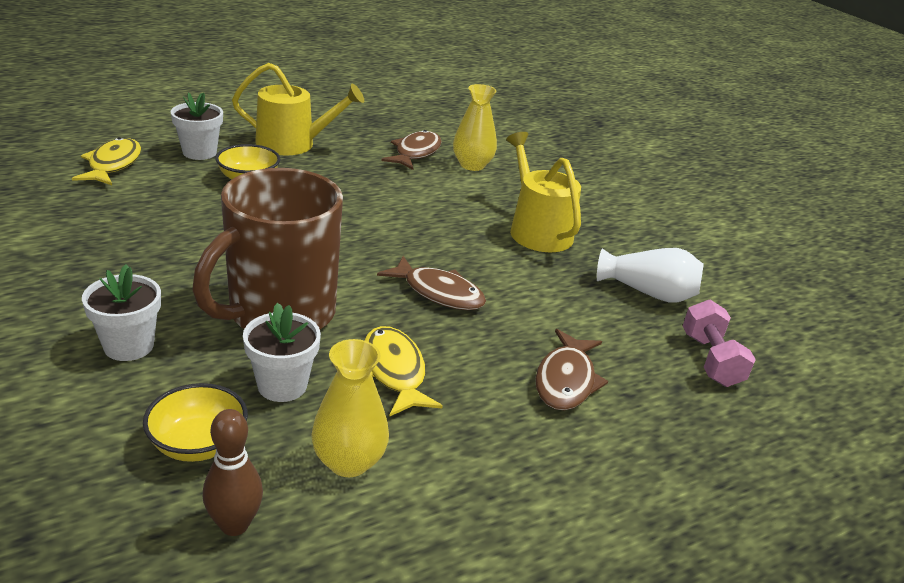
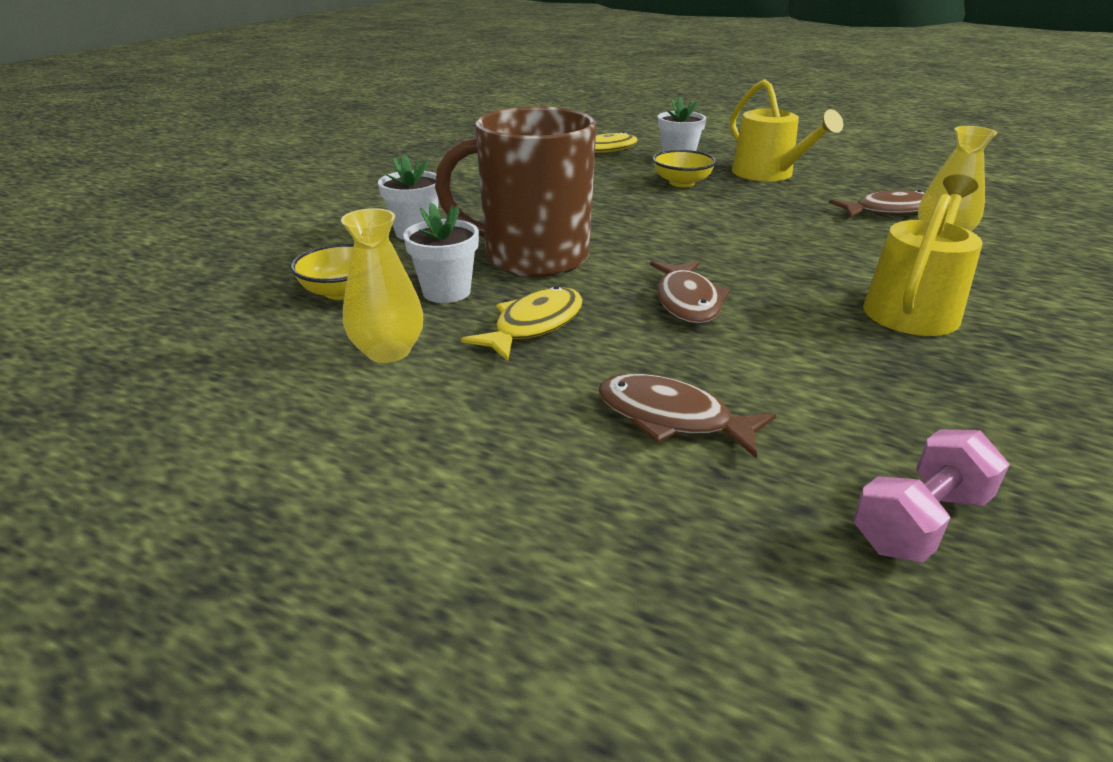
camera: 60 degrees right, 0 degrees up
brown bowling pin [203,409,263,536] -> none
brown fish [535,329,608,411] -> brown fish turned 45 degrees clockwise [598,374,776,459]
white vase [597,248,704,302] -> none

